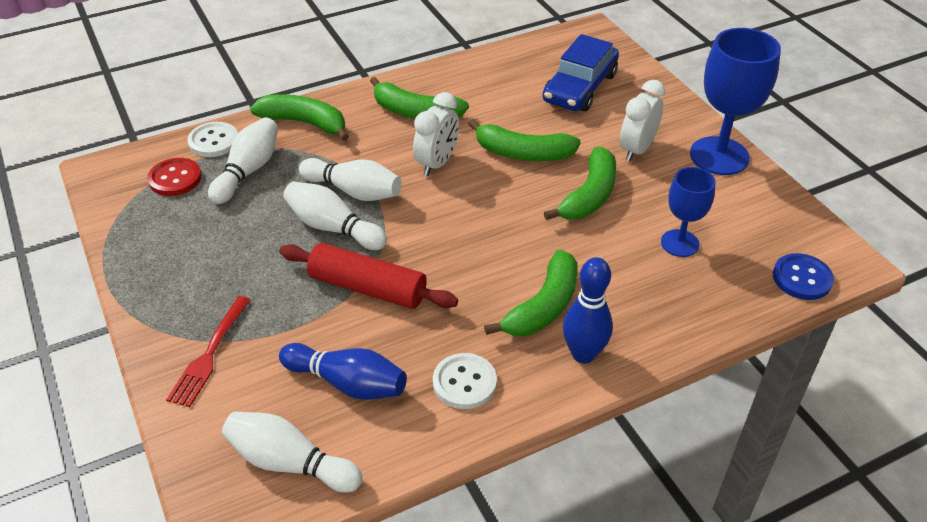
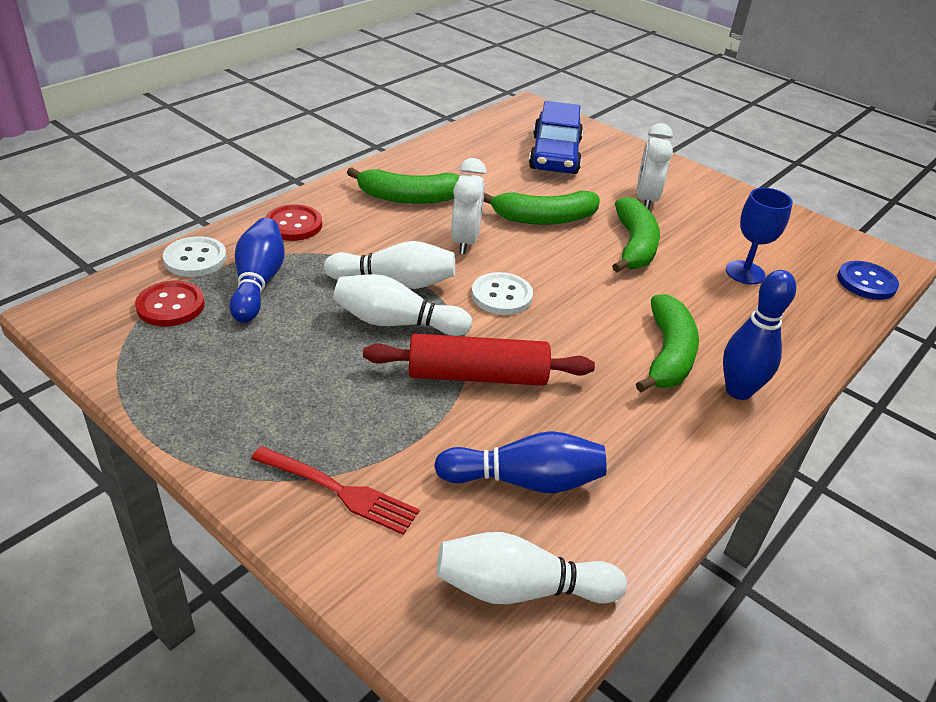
camera: 25 degrees left, 5 degrees down
red fork [166,296,251,407] -> red fork turned 60 degrees counterclockwise [251,446,420,535]
white bowling pin [208,117,278,204] -> blue bowling pin [229,218,284,323]
green banana [250,94,349,141] -> red button [265,205,322,241]
white button [433,353,497,409] -> white button moved to [472,272,533,315]
blue goblet [690,28,781,175] -> none

